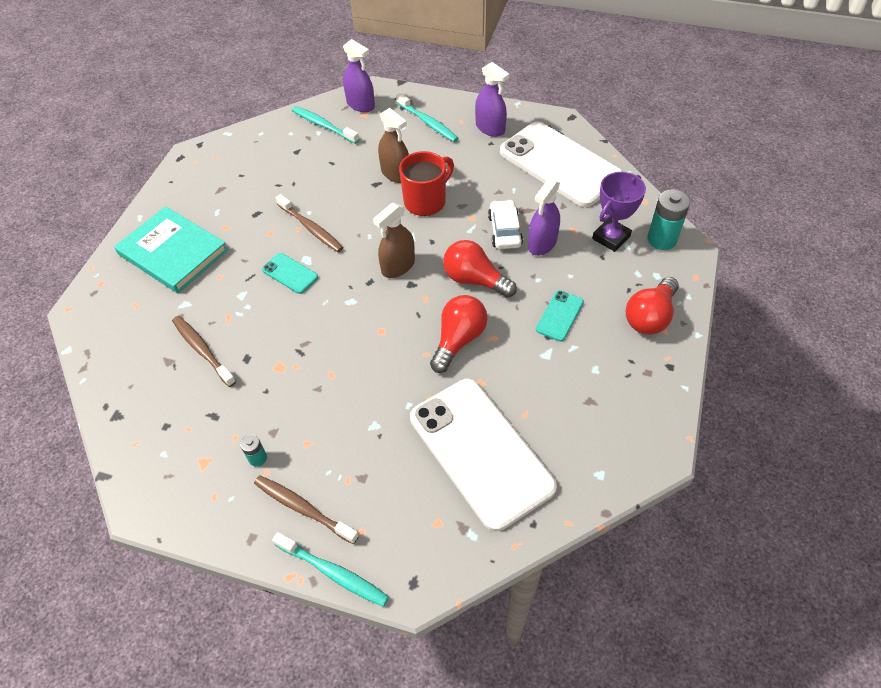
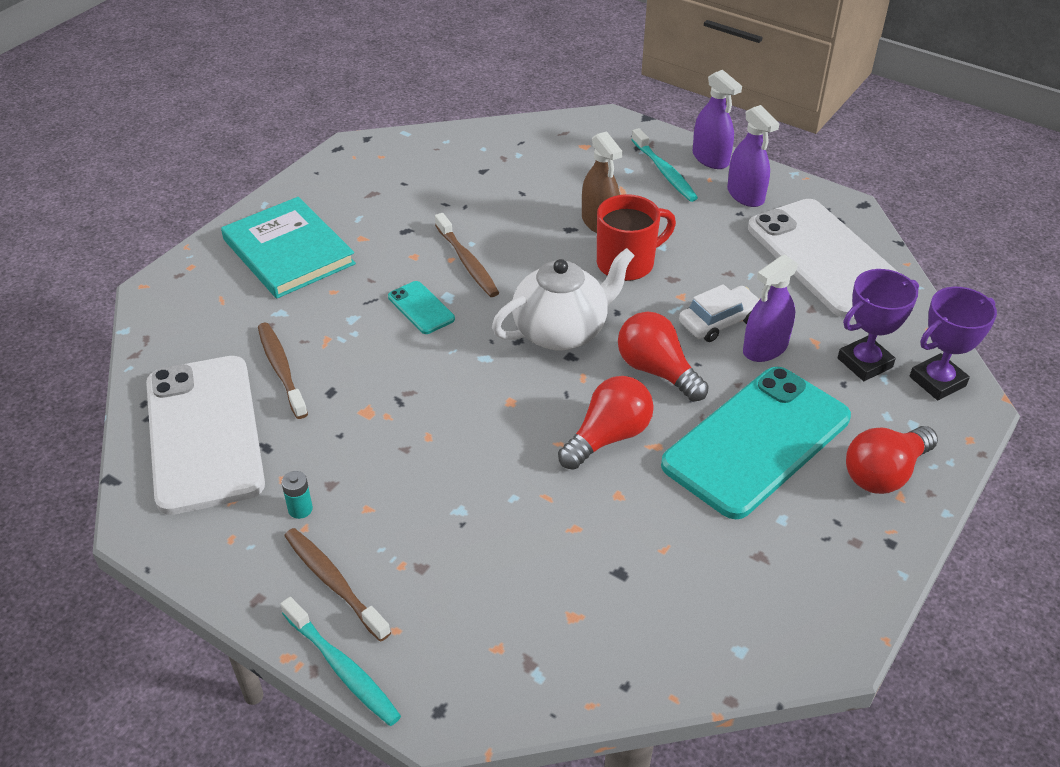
camera: 15 degrees right, 10 degrees down
turquoise toothbrush [292,106,359,144] -> none
purple spray bottle [343,39,375,112] -> purple spray bottle moved to [693,70,742,169]
brown spray bottle [373,202,415,278] -> white teapot [492,248,635,351]
white phone [410,379,557,531] -> white phone moved to [146,356,265,515]
white car [488,200,523,249] -> white car turned 45 degrees clockwise [679,284,760,342]
turquoise phone [536,290,584,341] -> turquoise phone [661,367,851,519], size x2.39
turquoise battery [647,189,690,250] -> purple trophy [910,287,997,400]

